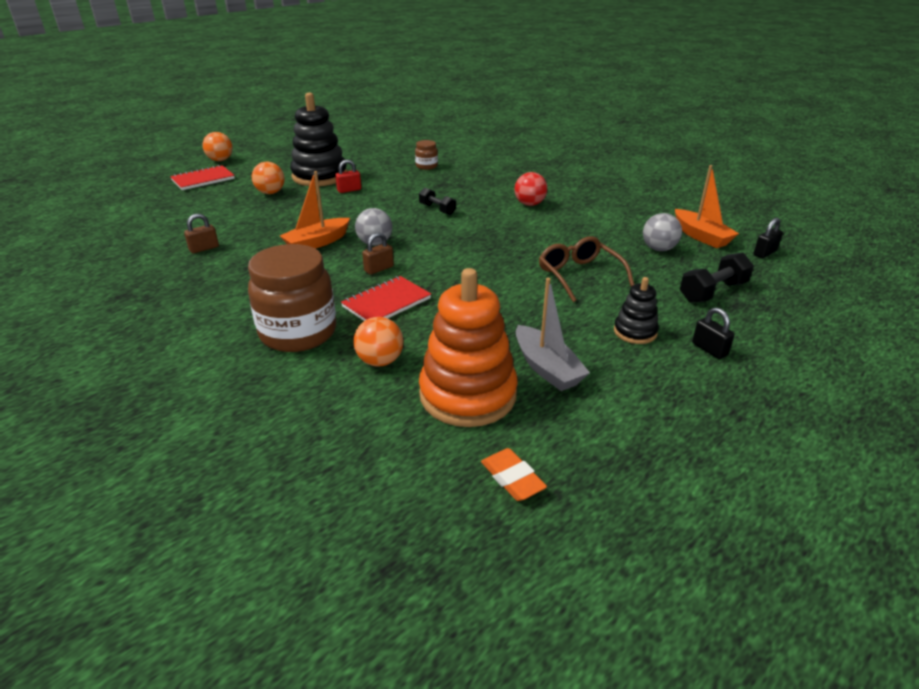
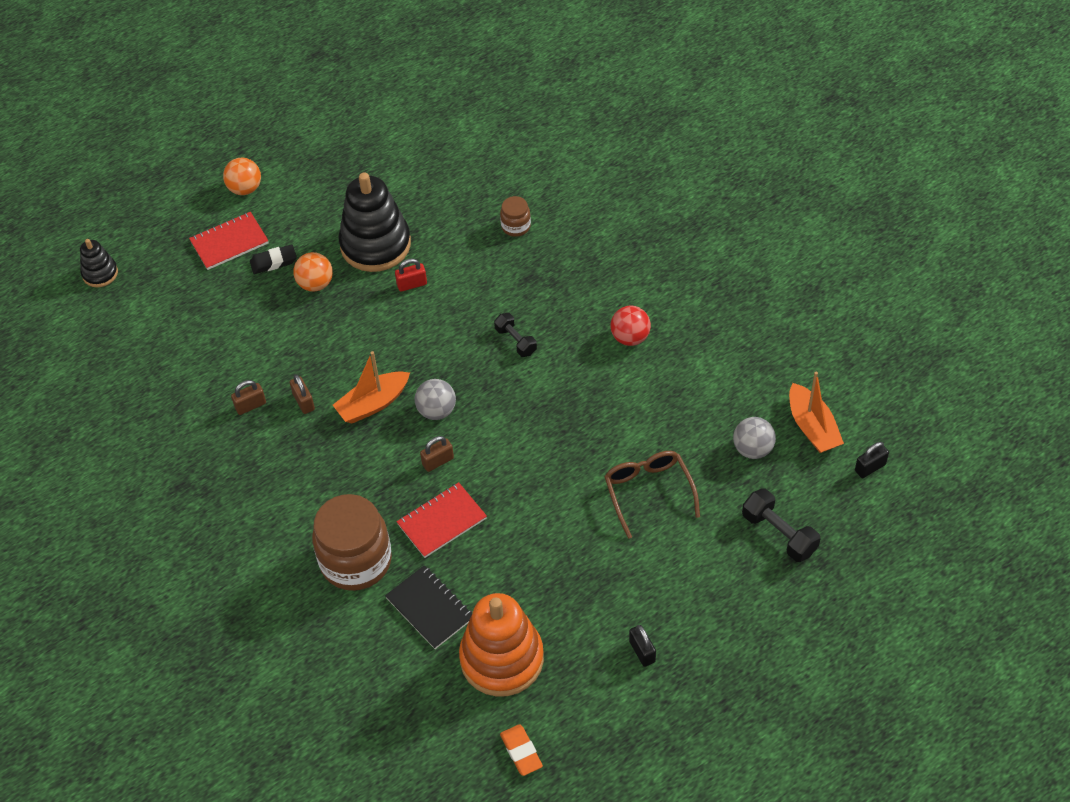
camera: 10 degrees right, 20 degrees up
orange ball [353,317,404,366] -> black notebook [385,565,472,649]
grey boat [516,278,590,391] -> none
black stacking toy [614,277,659,344] -> black stacking toy moved to [80,239,118,287]
black dumbbell [680,253,754,303] -> black dumbbell turned 75 degrees clockwise [742,488,821,562]
black padlock [692,307,735,359] -> black padlock moved to [629,625,656,667]
none -> black eraser [250,245,296,274]
none -> brown padlock [290,374,315,414]

